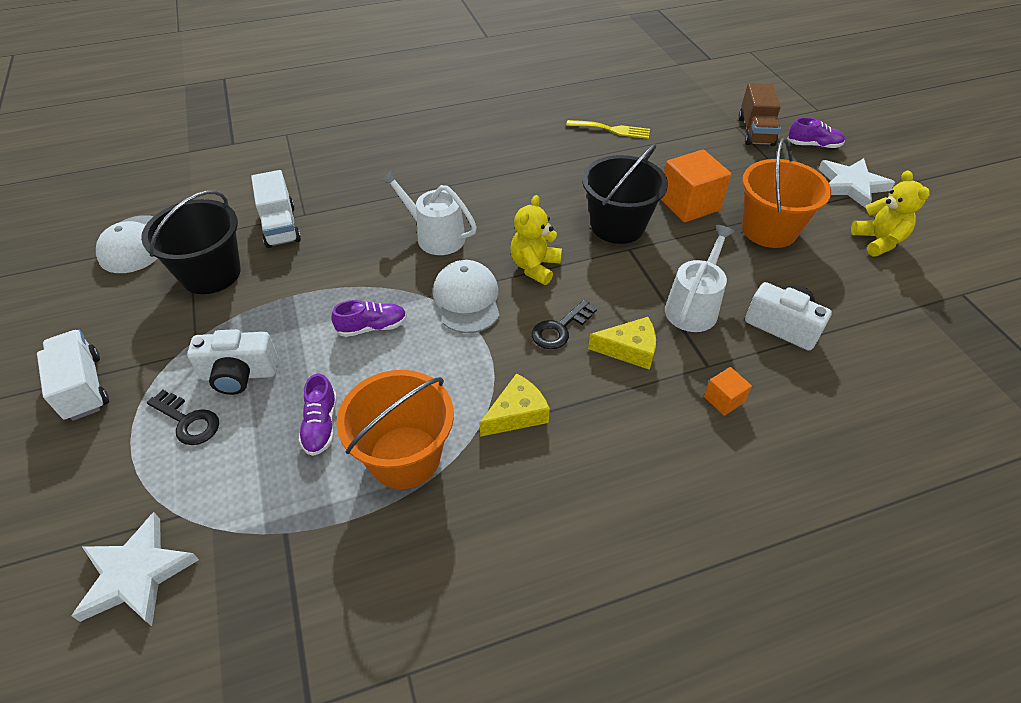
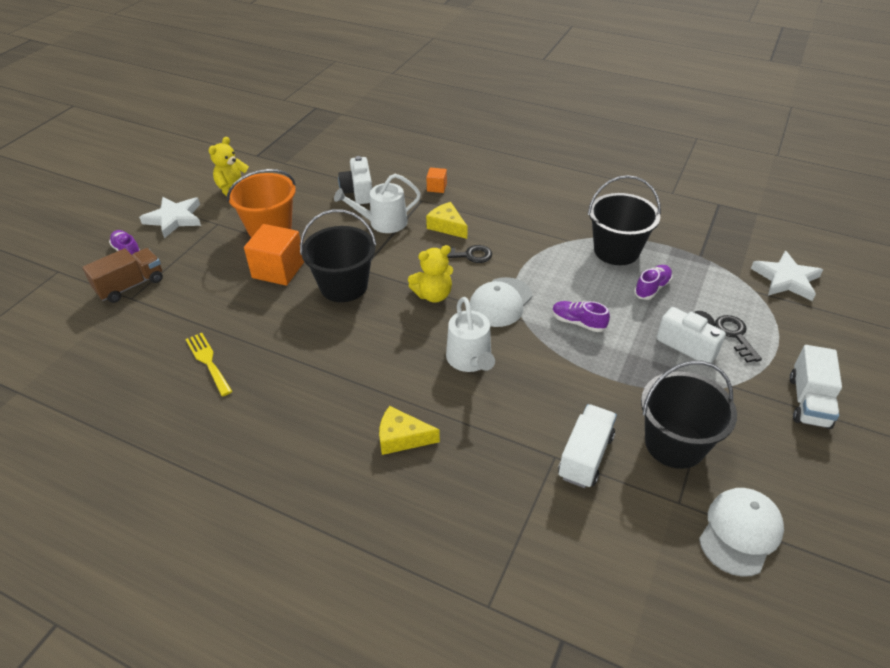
camera: 135 degrees left, 5 degrees down
orange bucket [336,370,454,489] -> black bucket [588,175,661,265]
yellow cheese [480,373,550,437] -> yellow cheese moved to [379,406,440,455]

